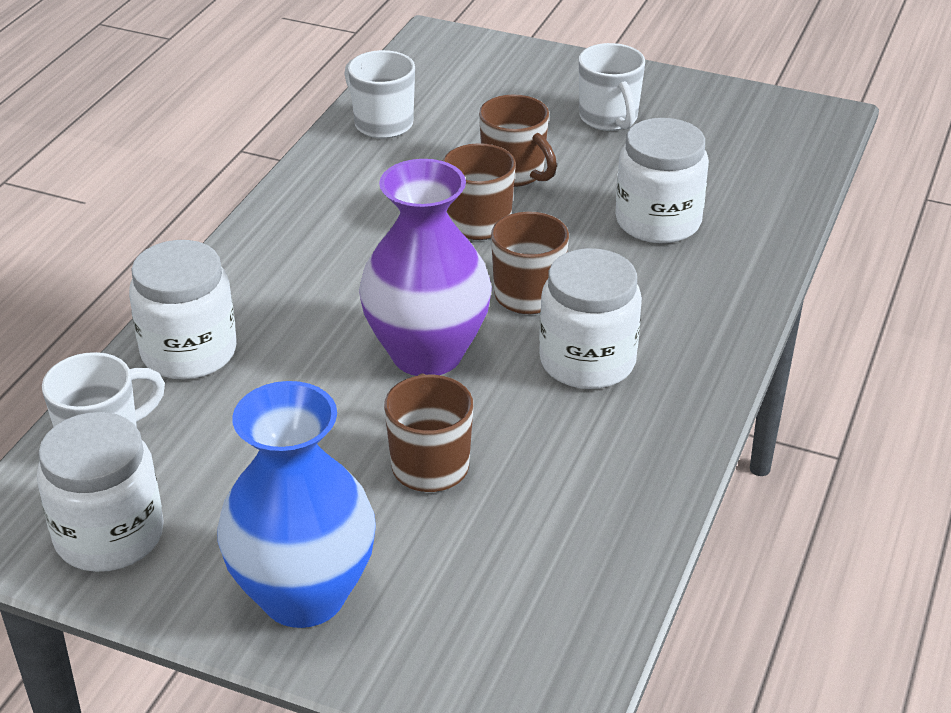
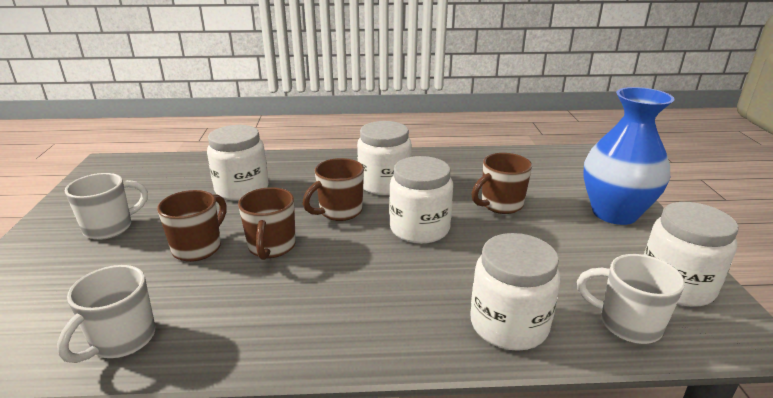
camera: 115 degrees left, 10 degrees down
purple vase [359,159,492,376] -> white jar [389,156,453,244]

